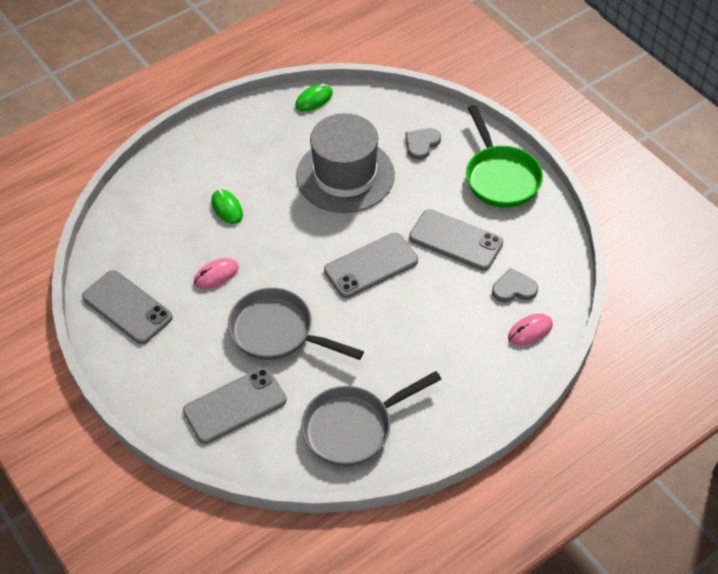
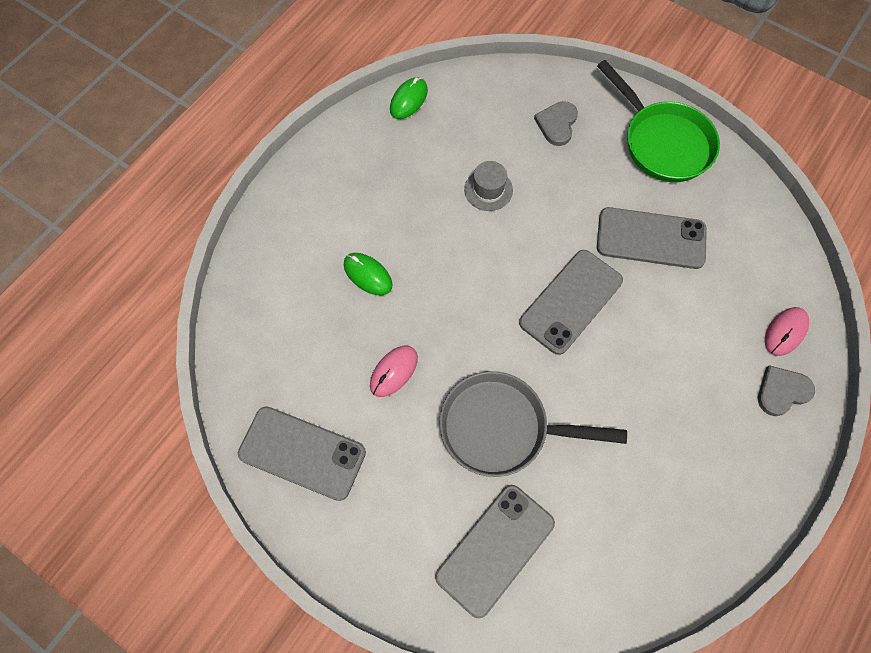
camera: 20 degrees left, 15 degrees up
grey hat [296,113,395,213] -> grey hat [464,161,513,211], size x0.40
grey pan [301,371,441,466] -> none
grey heart [492,268,538,302] -> grey heart moved to [758,365,815,416]

